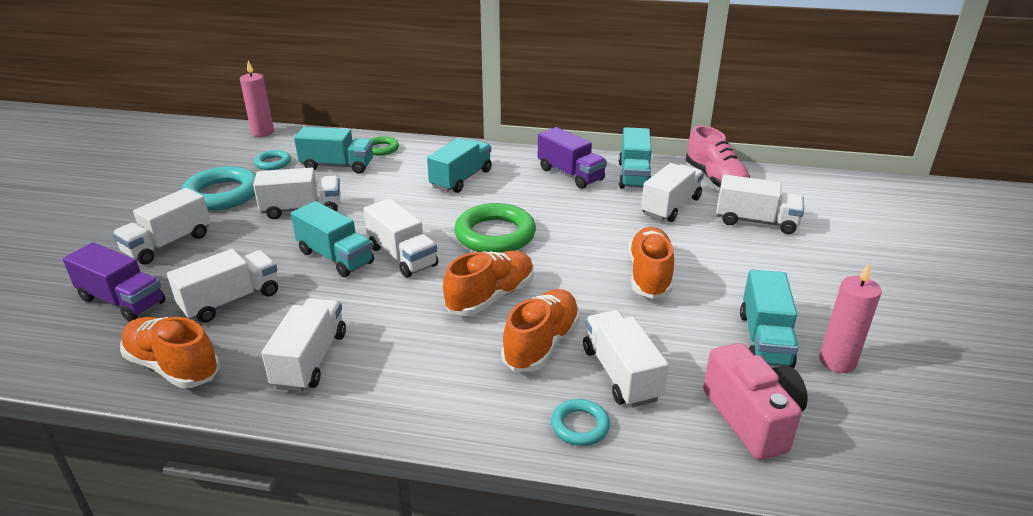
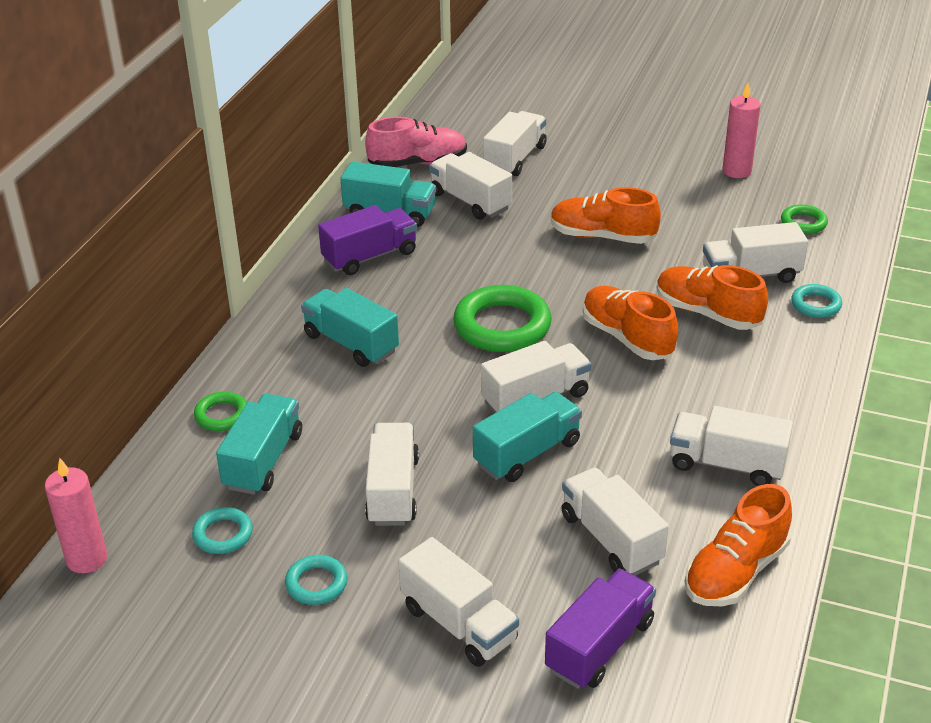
camera: 80 degrees left, 5 degrees up
turquoise ring [181,166,256,211] -> turquoise ring [285,555,348,605], size x0.52
pink camera [703,343,808,460] -> green ring [781,204,828,234]
turquoise truck [740,269,799,368] -> none

